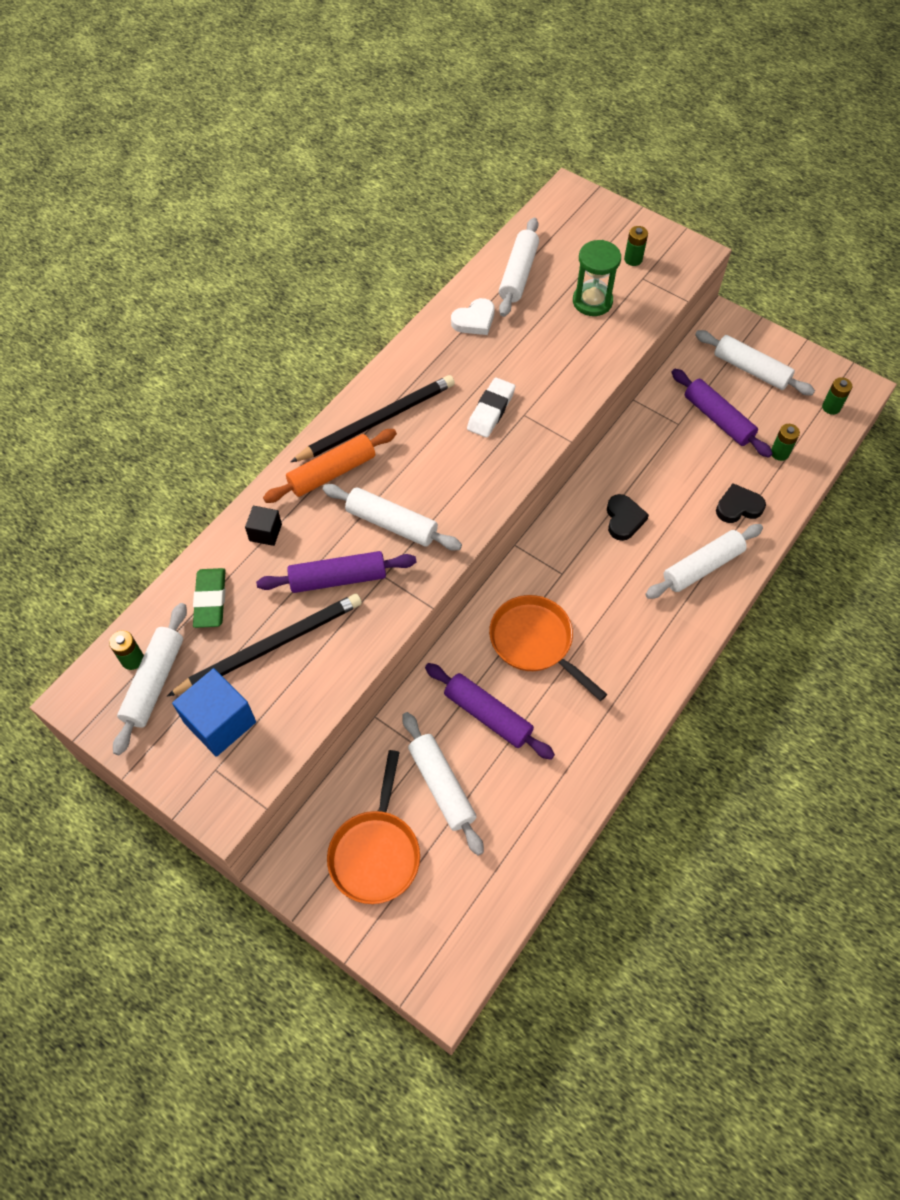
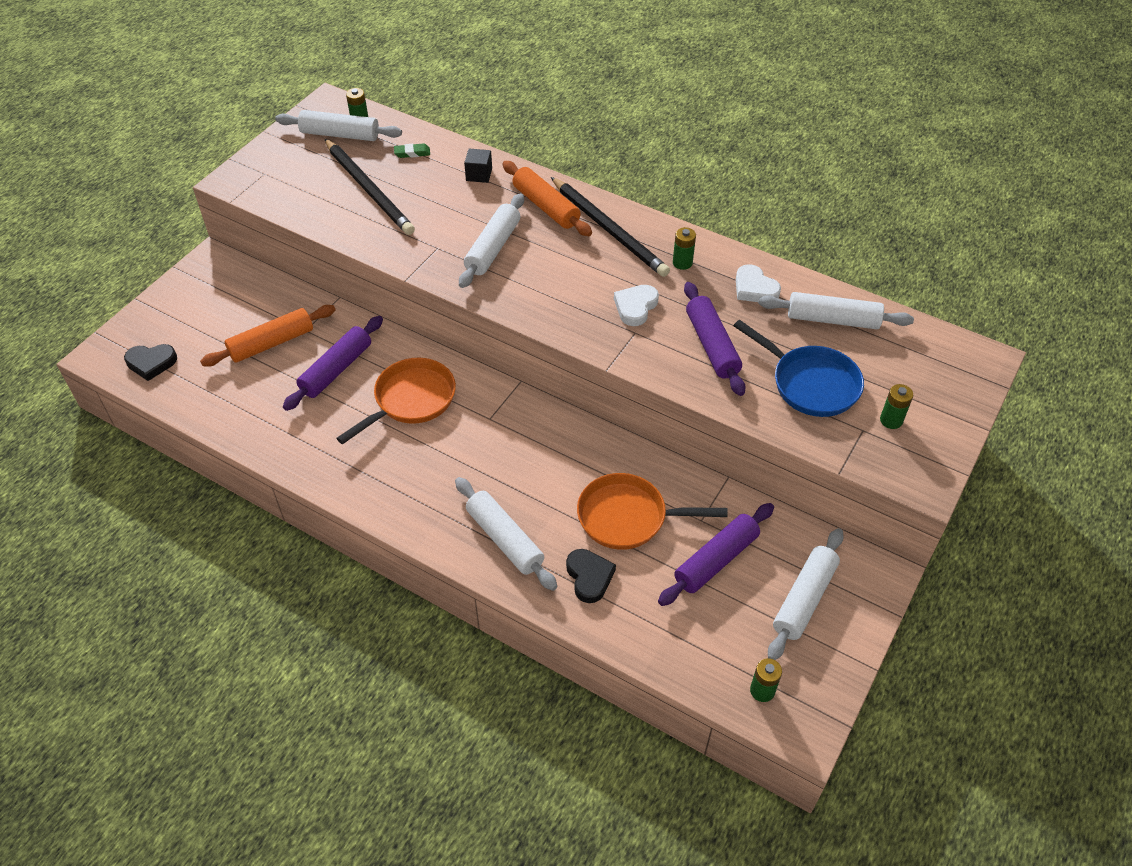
camera: 85 degrees right, 10 degrees down
blue cube [172,668,256,757] -> none
green eraser [193,568,226,628] -> green eraser [394,143,430,158], size x0.60
purple rolling pin [256,551,416,593] -> purple rolling pin moved to [684,282,746,396]
orange pan [327,750,420,904] -> orange pan moved to [577,473,728,550]
white rolling pin [402,712,484,856] -> orange rolling pin [200,305,336,367]
white eraser [467,378,515,438] -> white heart [614,285,659,326]
green hourglass [573,240,621,316] -> blue pan [734,320,864,417]
black heart [607,494,649,541] -> black heart moved to [124,344,177,381]
green battery [771,424,800,461] -> green battery moved to [673,227,696,270]

